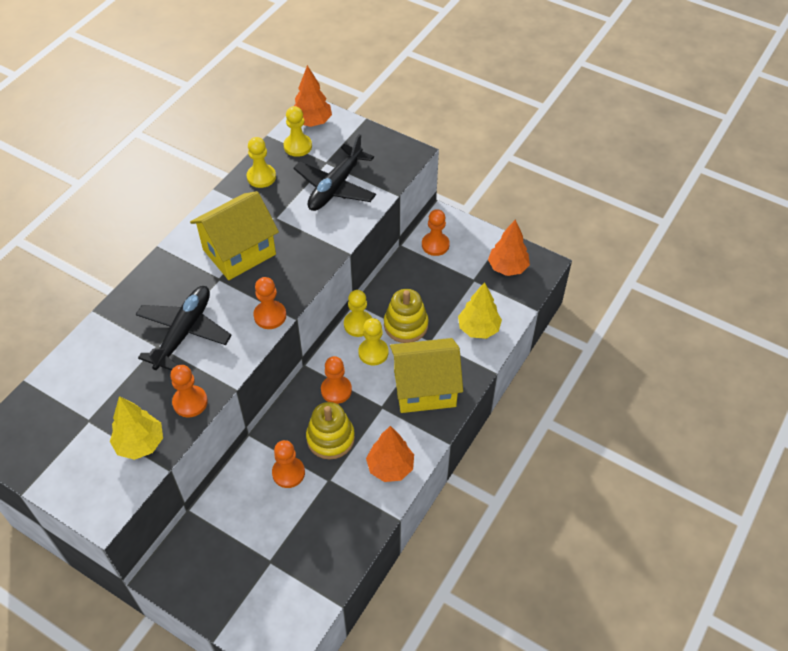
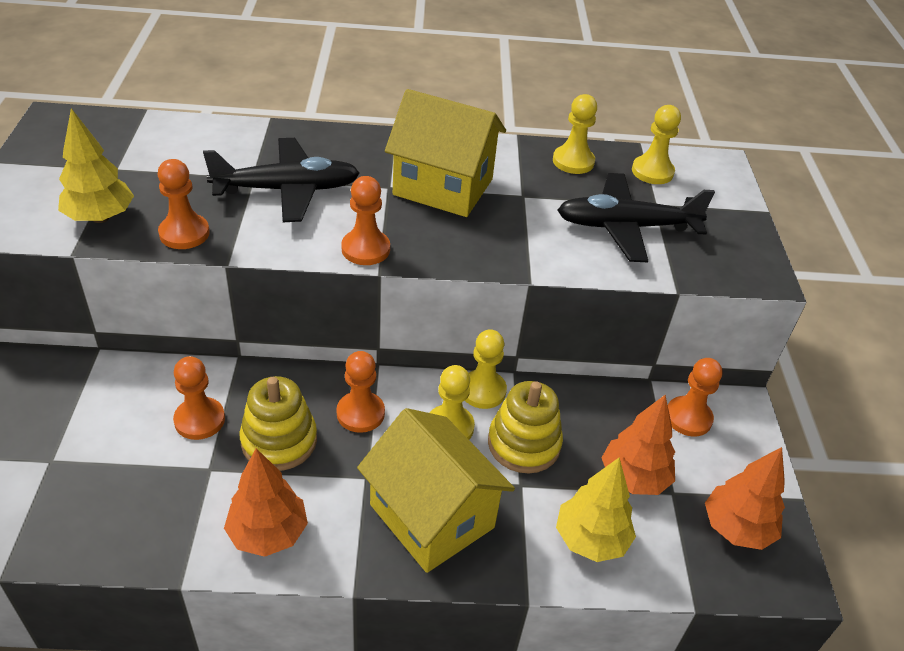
camera: 55 degrees right, 10 degrees down
orange tree [294,65,332,127] -> orange tree moved to [602,395,675,495]

